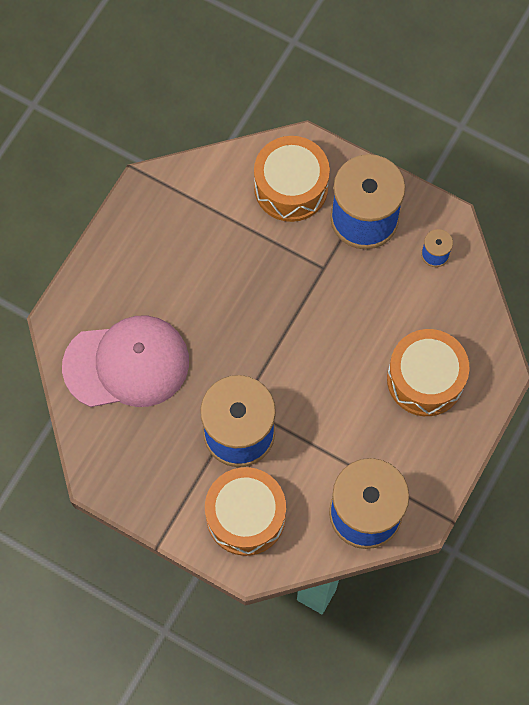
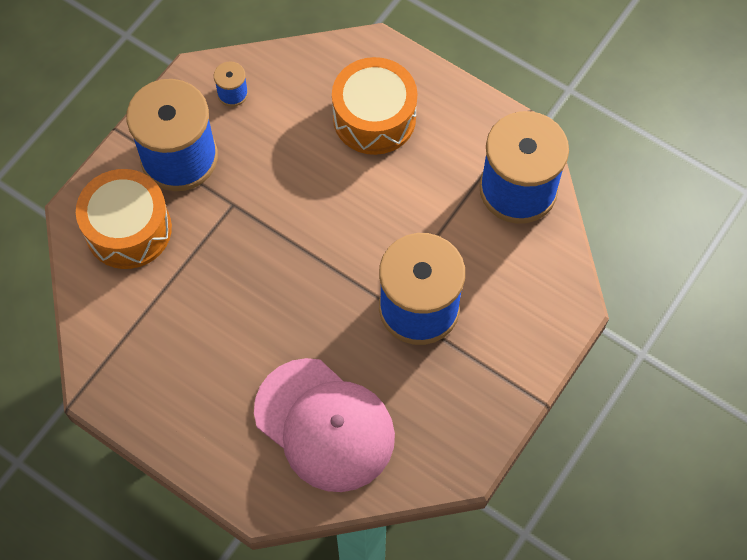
camera: 85 degrees left, 5 degrees down
pink cap [62,315,189,407] -> pink cap turned 135 degrees clockwise [254,358,395,492]
orange drum [205,467,286,556] -> none

